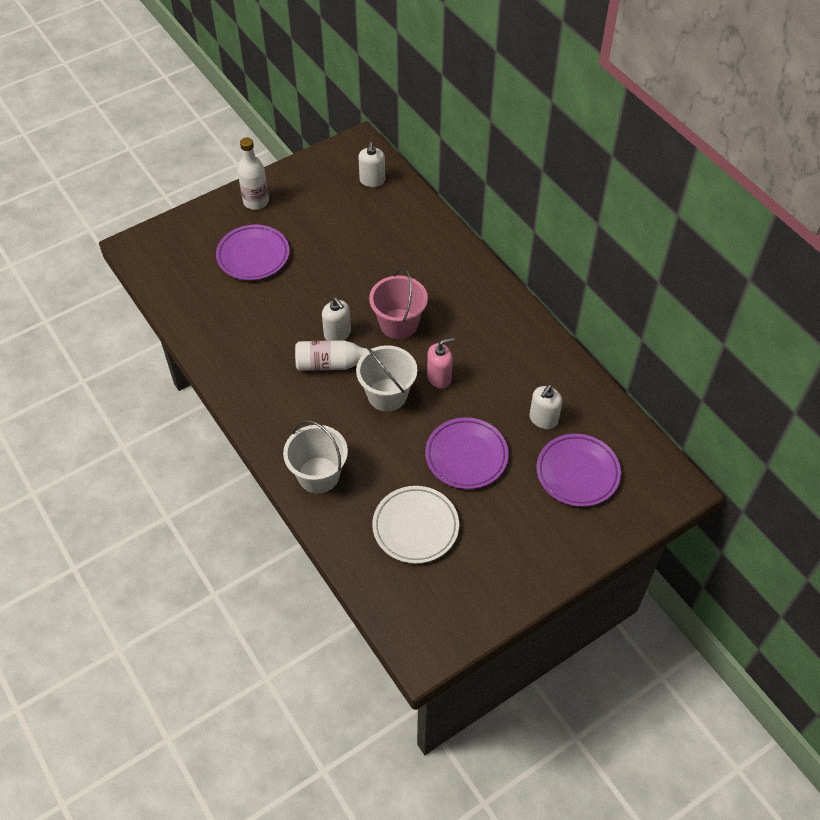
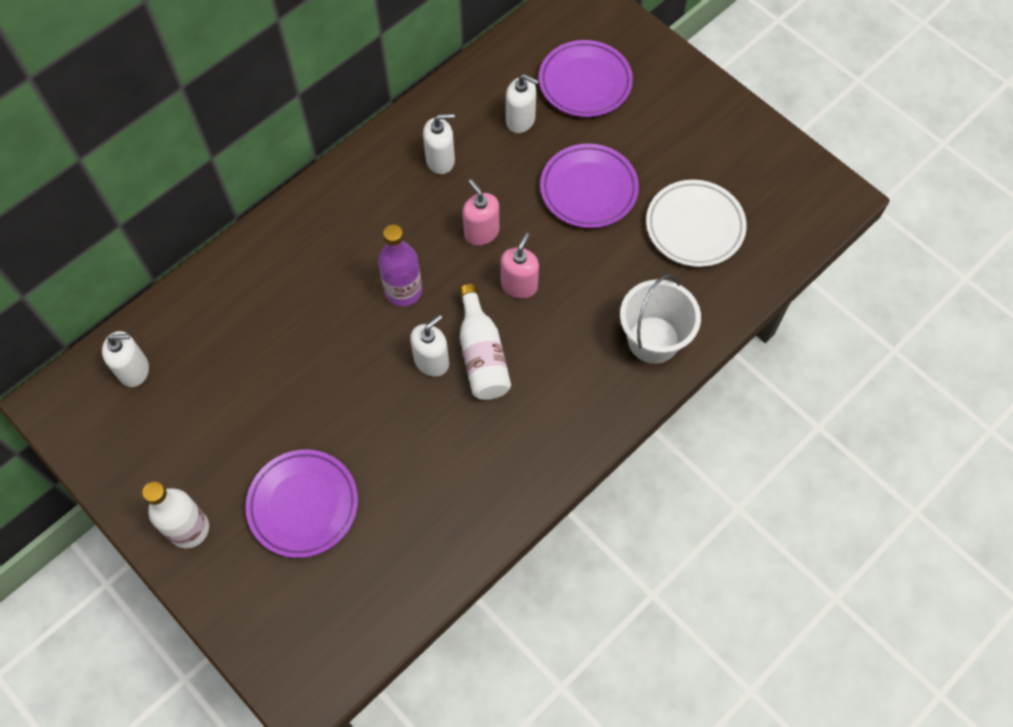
camera: 100 degrees left, 10 degrees up
white bucket [356,345,417,412] -> pink soap dispenser [501,233,539,299]
pink bucket [369,268,428,339] -> purple bottle [378,224,422,306]
none -> white soap dispenser [423,114,455,174]

